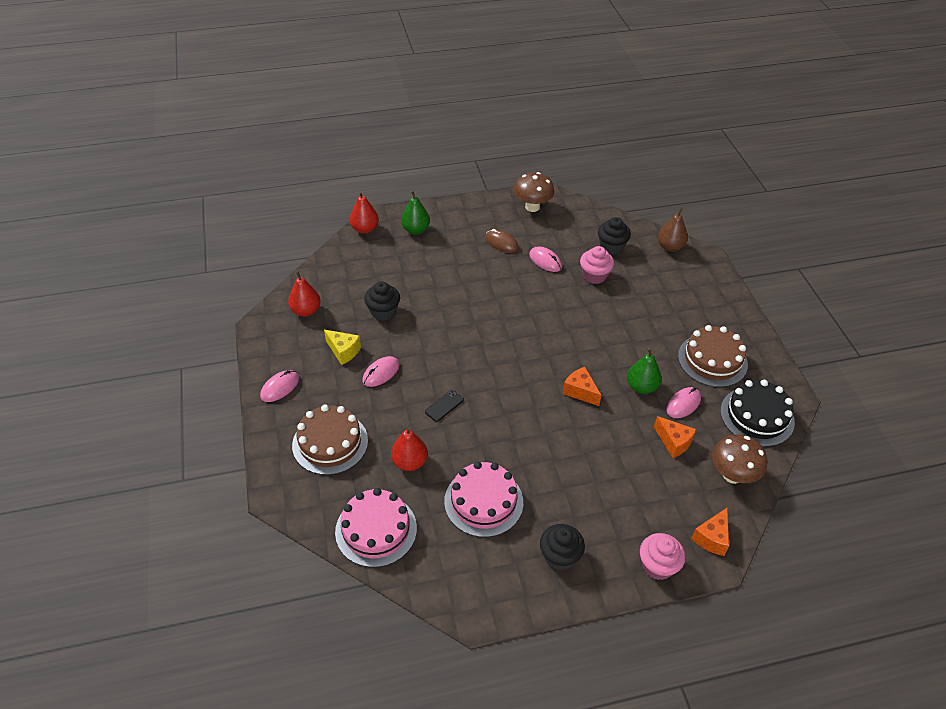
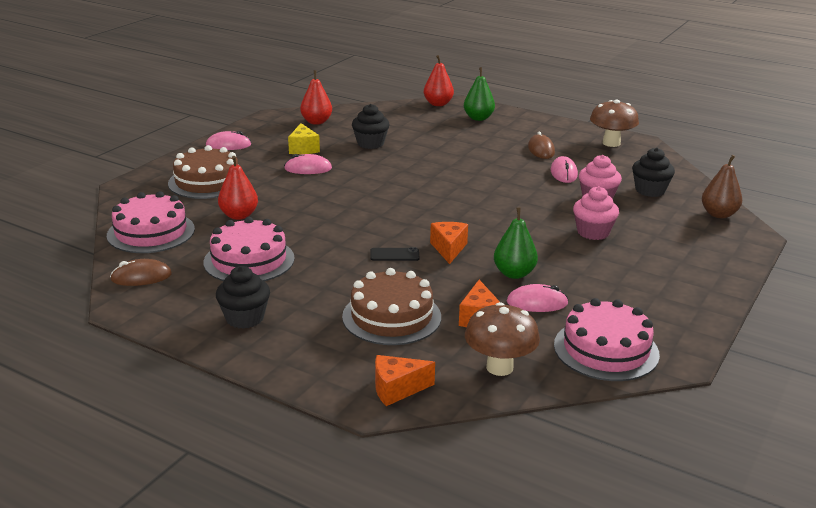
camera: 45 degrees right, 20 degrees down
black phone [425,390,464,422] -> black phone moved to [371,247,419,261]
pink cupcake [640,533,685,580] -> pink cupcake moved to [573,186,619,240]
brown cake [678,325,748,387] -> brown cake moved to [342,268,441,345]
black cake [720,380,795,447] -> pink cake [554,298,660,381]
none -> brown mouse [110,259,172,286]

